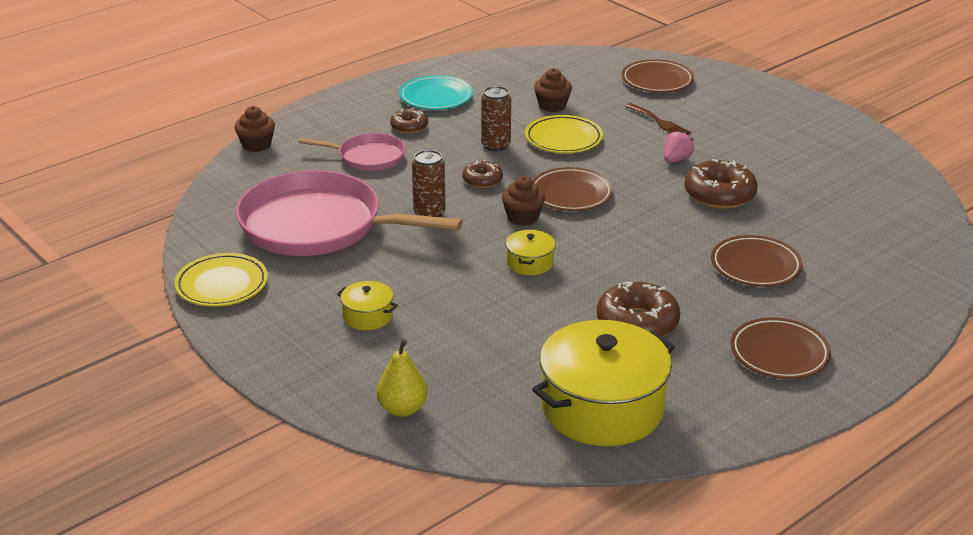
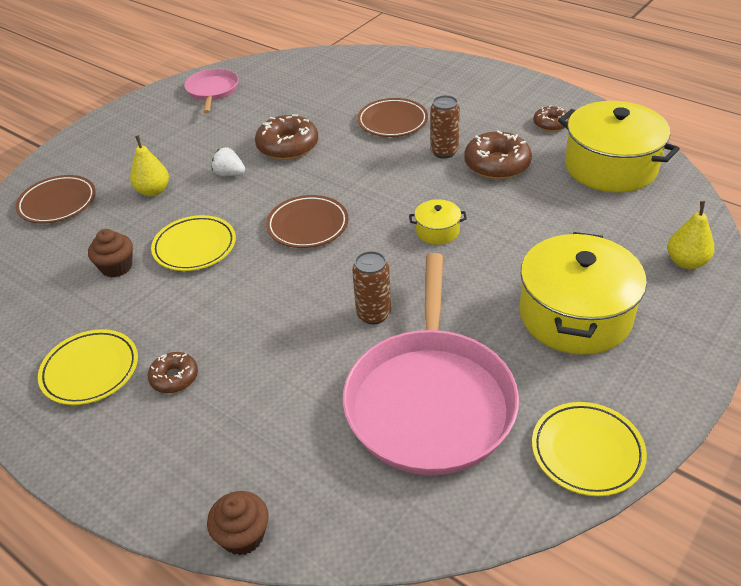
camera: 100 degrees left, 10 degrees up
pink pan [299,133,406,171] -> pink pan moved to [184,68,239,113]
yellow pot [337,281,398,330] -> yellow pot [519,232,647,355], size x2.25
turquoise plate [399,75,473,110] -> yellow plate [38,329,138,405]
brown donut [462,160,503,188] -> brown donut moved to [533,106,570,132]
brown can [481,86,511,152] -> brown can moved to [430,95,460,159]
brown cupcake [502,176,545,226] -> none
brown fork [625,103,692,135] -> yellow pear [130,135,169,196]
pink strawberry [664,131,694,163] -> white strawberry [212,147,245,176]
brown plate [730,317,831,379] -> none

